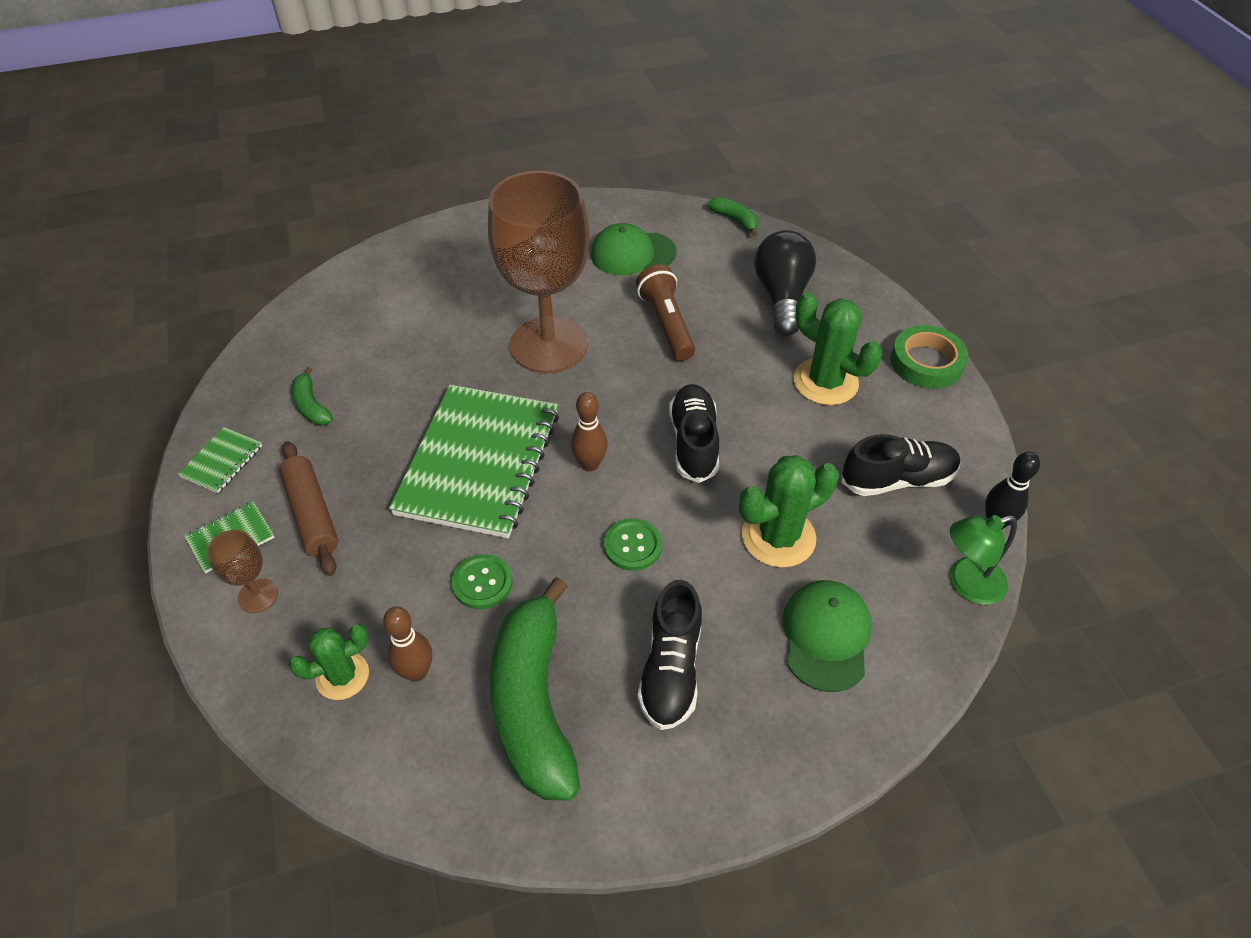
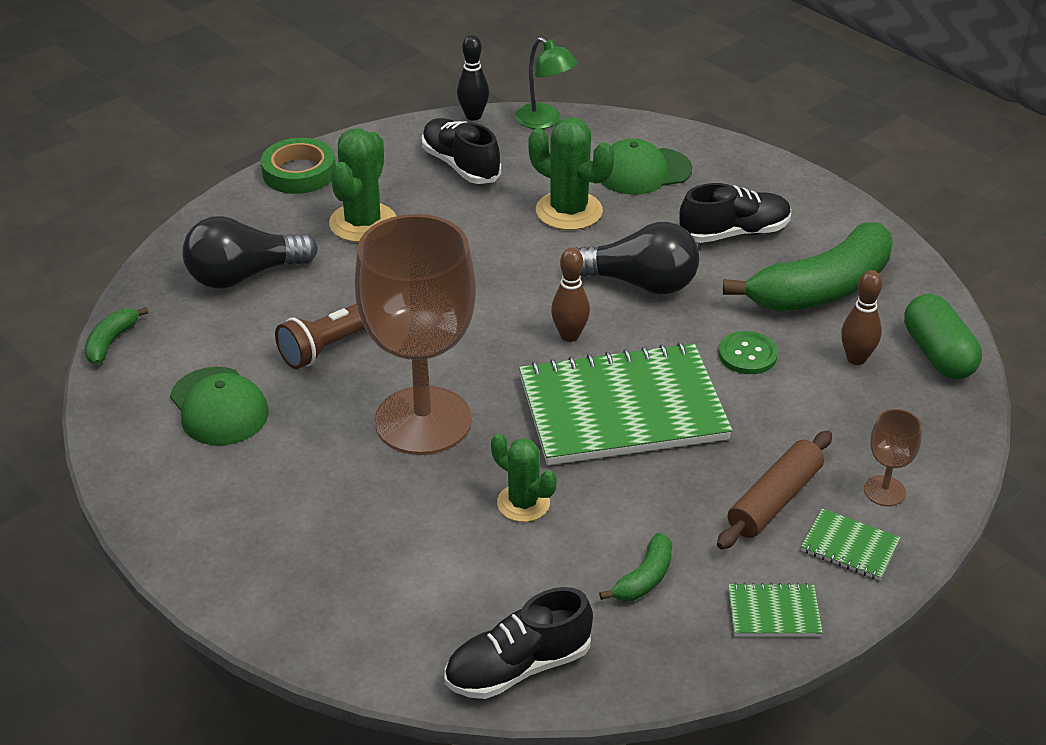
camera: 115 degrees left, 10 degrees down
green cactus [289,624,369,700] -> green cactus moved to [491,434,557,522]
green button [604,518,662,571] -> black light bulb [574,222,700,295]
black shoe [669,384,719,483] -> black shoe moved to [445,587,593,699]
none -> green capsule [904,294,982,379]

